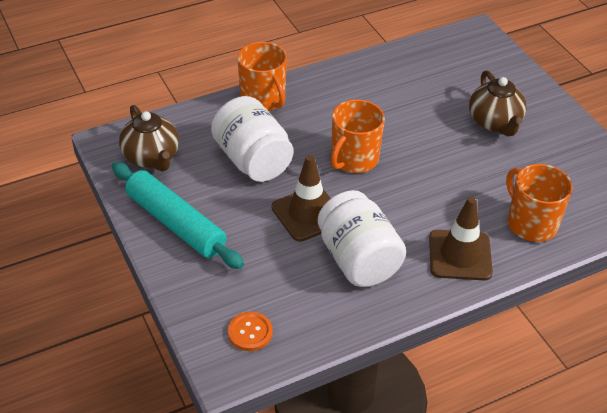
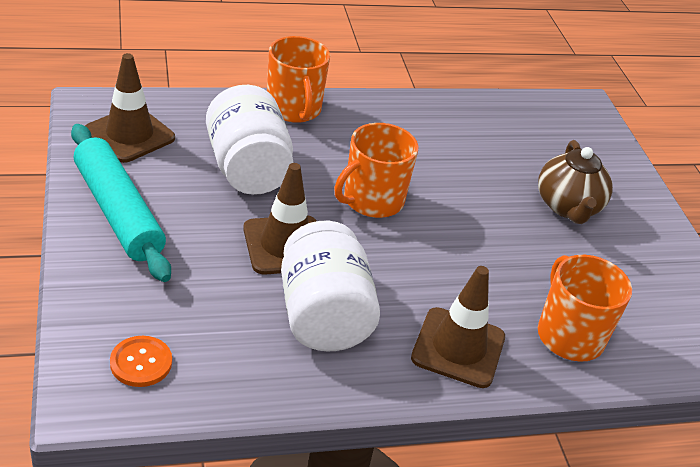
camera: 10 degrees right, 5 degrees down
brown teapot [119,105,179,172] -> brown traffic cone [85,53,175,163]

